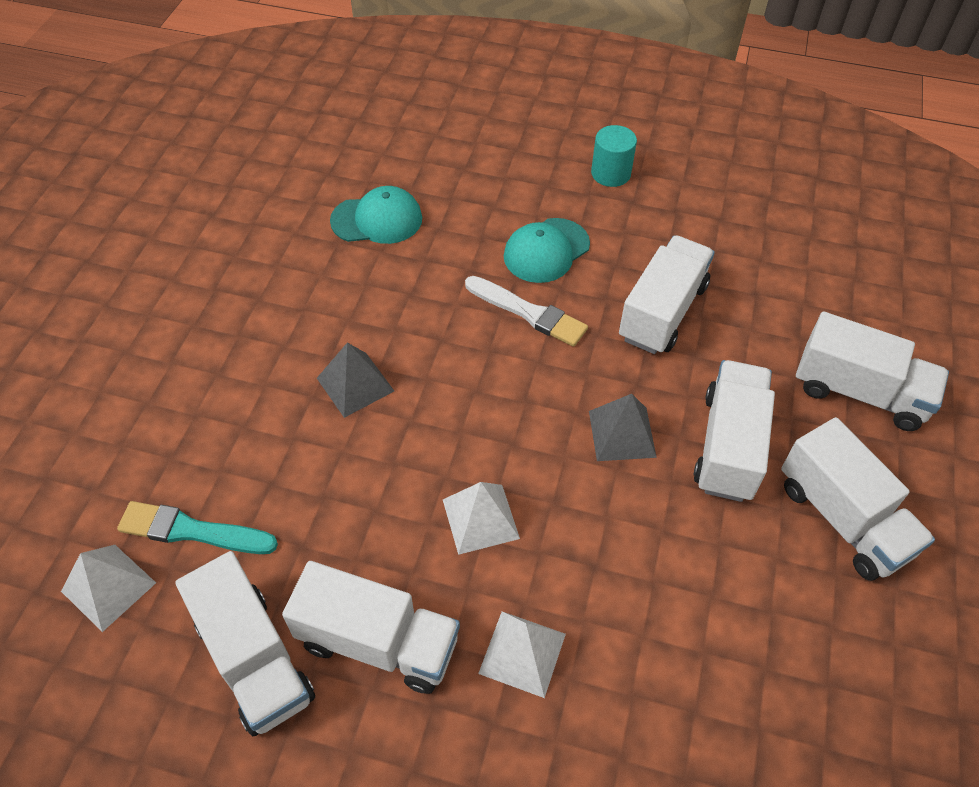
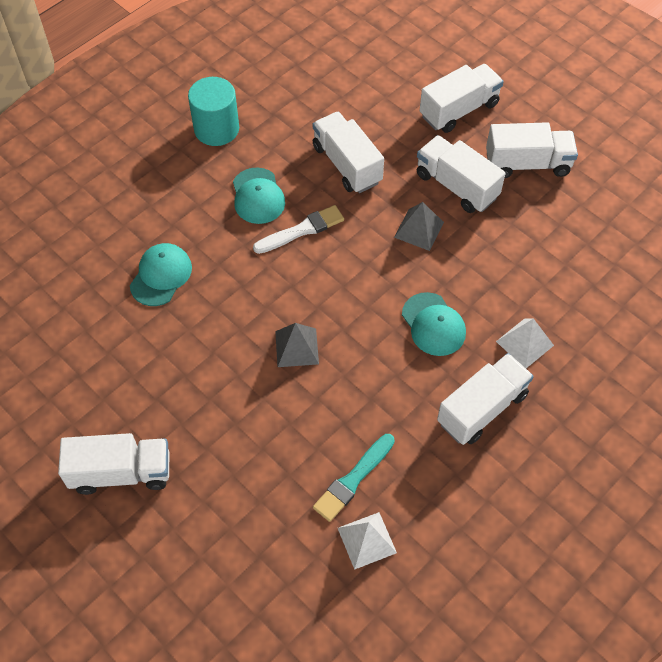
camera: 60 degrees left, 5 degrees up
white truck [175,551,315,736] -> white truck moved to [58,433,169,495]
white pyramid [443,482,520,555] -> turquoise cap [402,292,466,356]
turquoise cylinder [591,125,637,187] -> turquoise cylinder [188,77,239,146], size x1.51

